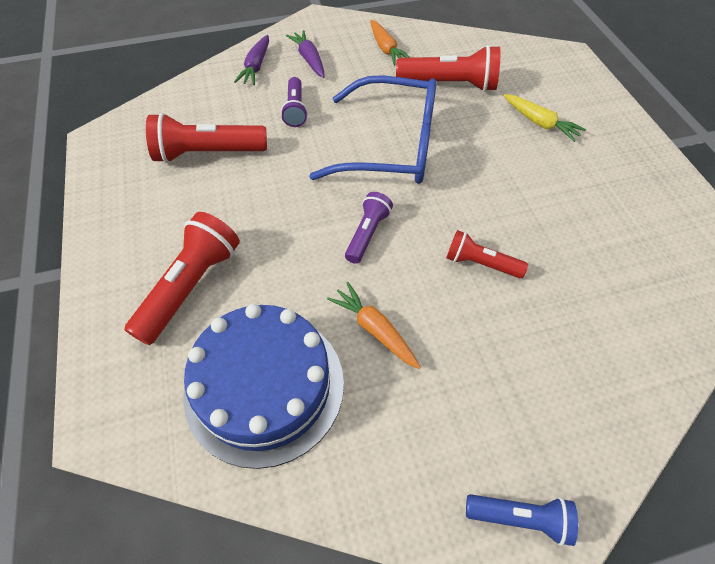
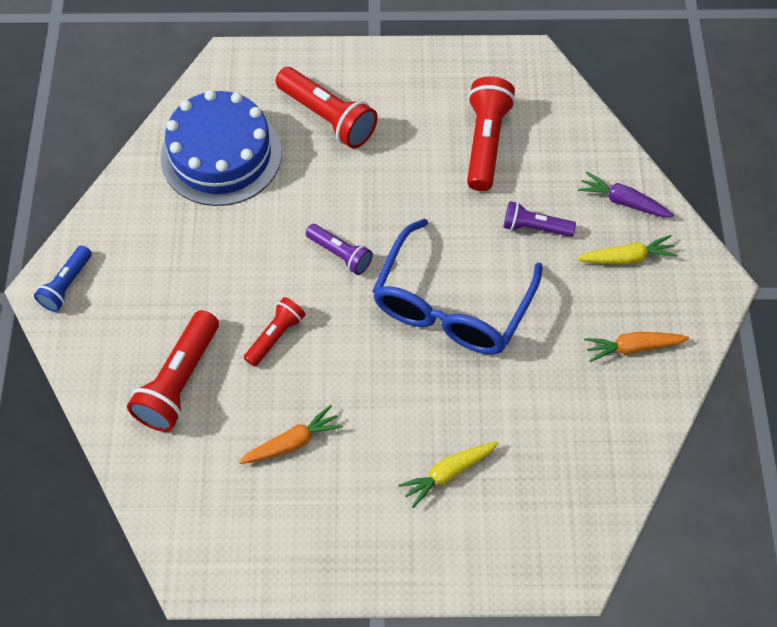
camera: 105 degrees right, 5 degrees up
purple carrot [286,30,325,78] -> yellow carrot [577,235,678,264]
orange carrot [327,282,421,369] -> orange carrot moved to [239,405,343,464]
red flashlight [396,45,500,92] -> red flashlight moved to [127,310,219,432]

